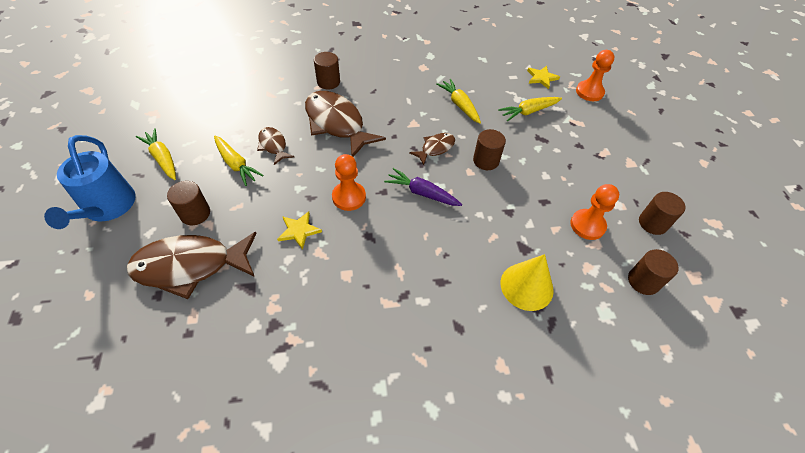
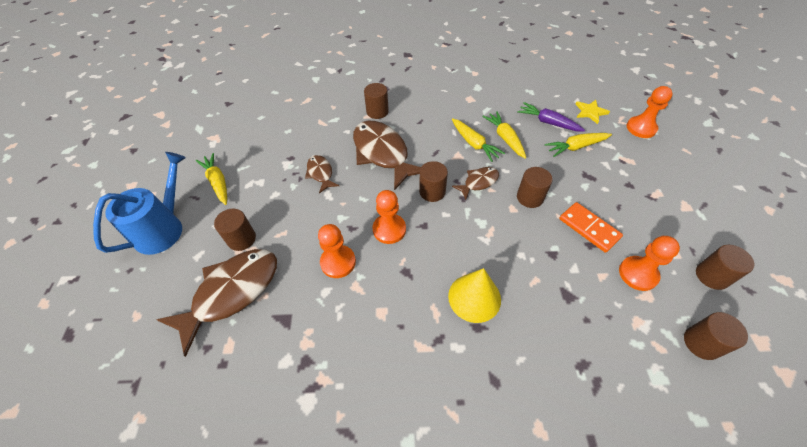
camera: 10 degrees right, 0 degrees up
blue watering can [44,135,136,229] -> blue watering can turned 150 degrees counterclockwise [93,152,186,255]
brown fish [127,232,257,299] -> brown fish turned 135 degrees clockwise [156,249,277,357]
yellow carrot [214,136,264,186] -> yellow carrot moved to [452,118,505,162]
yellow star [277,211,322,250] -> orange pawn [318,224,356,278]
purple carrot [384,168,462,206] -> purple carrot moved to [517,102,585,131]
yellow cone [501,254,554,311] -> yellow cone moved to [448,268,501,323]
none -> brown cylinder [419,161,448,202]
none -> orange domino [559,202,623,253]

